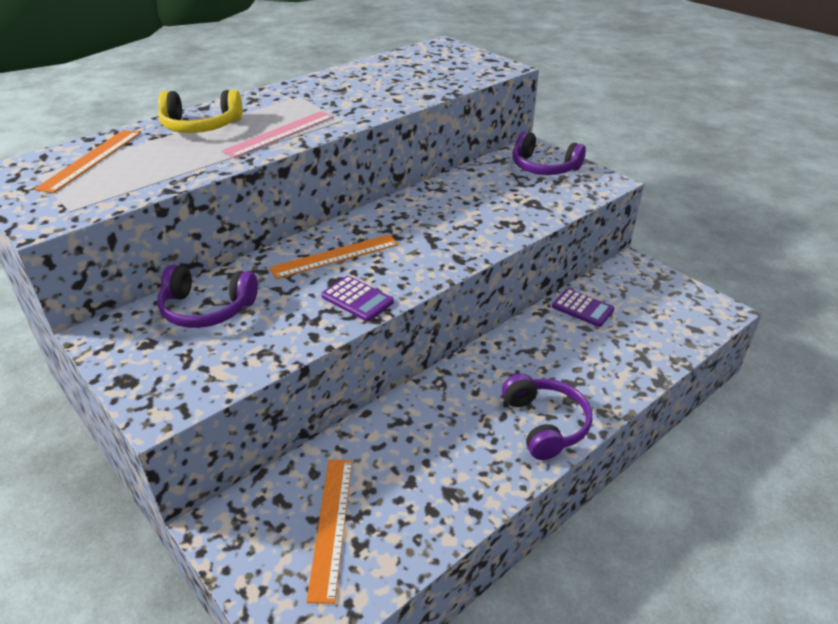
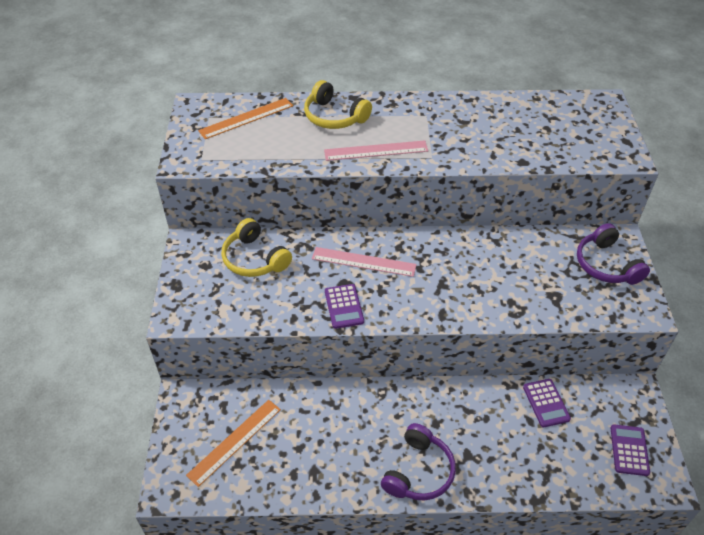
camera: 40 degrees right, 10 degrees up
purple headphones [157,265,258,328] -> yellow headphones [221,218,292,277]
orange ruler [269,234,398,279] -> pink ruler [312,247,417,277]
none -> purple calculator [611,424,650,476]

